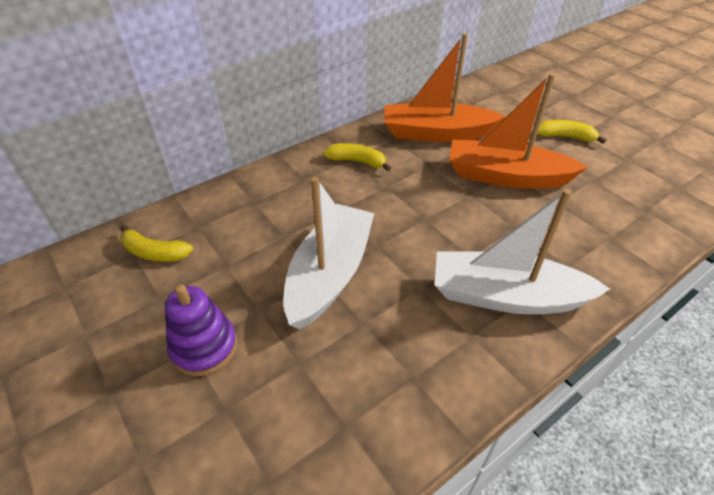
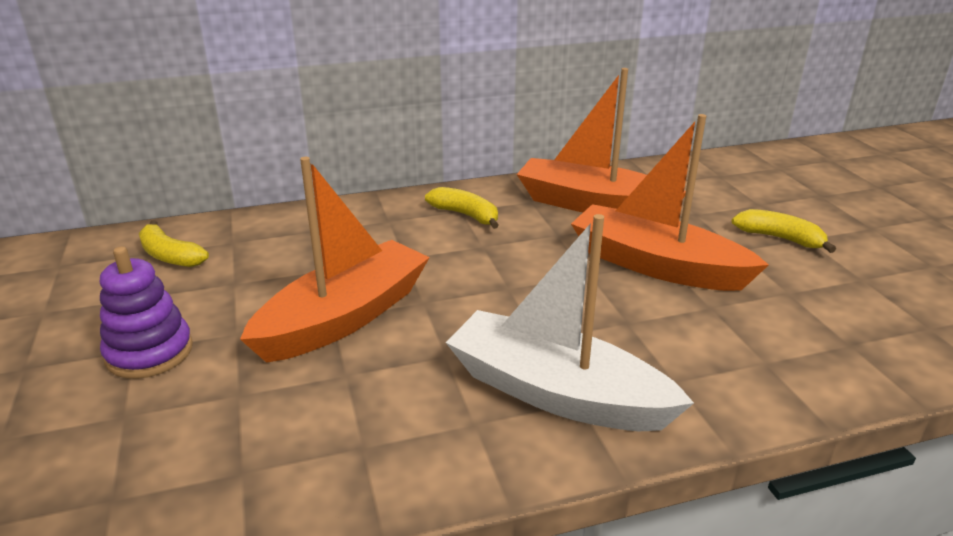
camera: 20 degrees right, 15 degrees down
white boat [283,177,374,329] -> orange boat [240,157,430,363]

